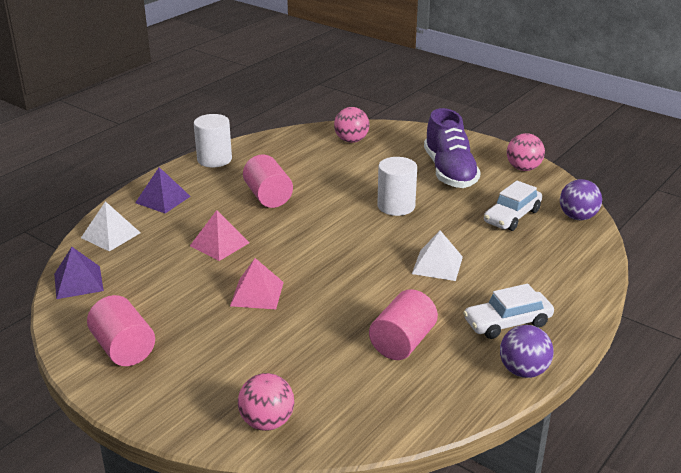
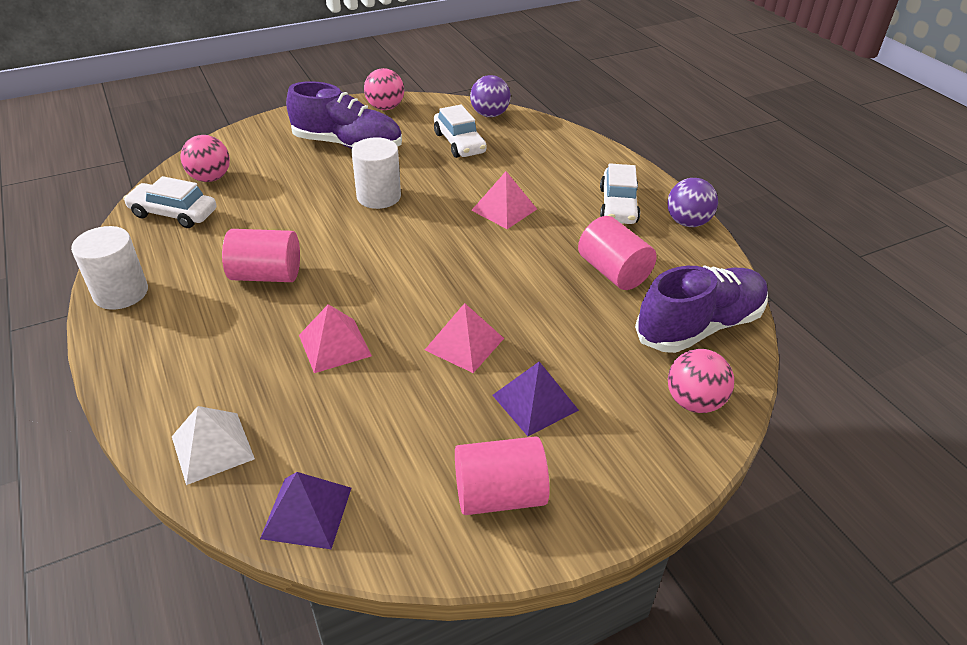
camera: 65 degrees left, 10 degrees up
purple pyramid [135,167,191,213] -> purple pyramid moved to [492,361,579,436]
white pyramid [412,230,463,281] -> pink pyramid [471,171,537,229]
none -> white car [123,176,216,228]
none -> purple shoe [635,265,768,353]

